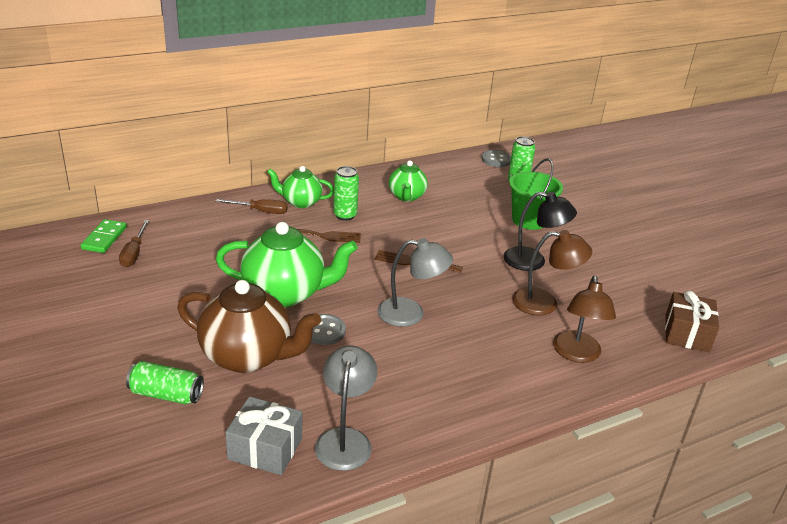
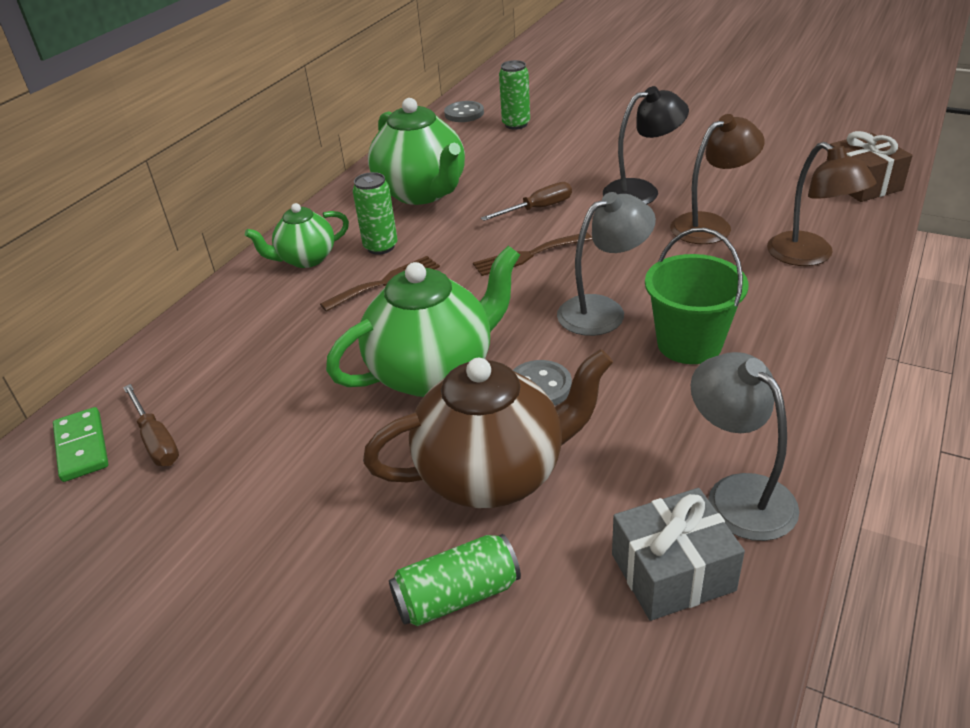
camera: 30 degrees left, 5 degrees up
brown screwdriver [215,199,288,214] -> brown screwdriver moved to [481,182,572,221]
green teapot [389,160,428,202] -> green teapot [368,98,465,205], size x1.73
green bucket [509,158,563,230] -> green bucket moved to [645,228,748,364]

